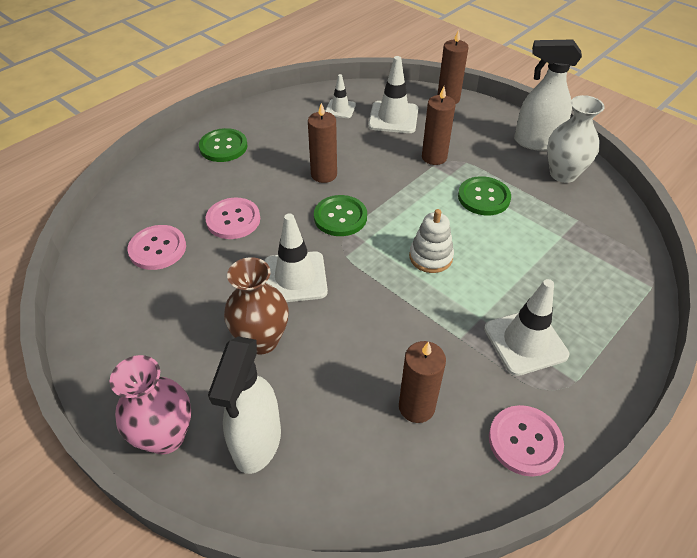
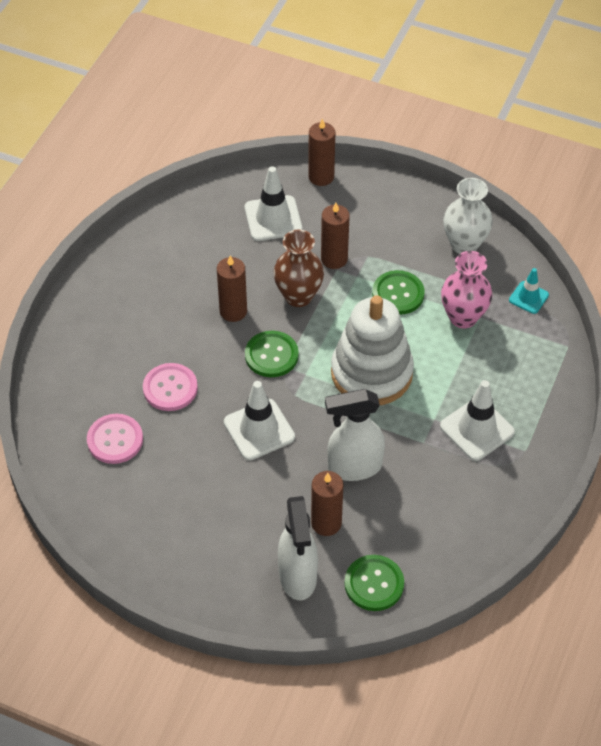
camera: 20 degrees left, 5 degrees up
pink vase [110,355,191,454] -> pink vase moved to [441,251,492,328]
green button [199,128,248,162] -> green button moved to [345,555,404,611]
brown vase [224,257,289,354] -> brown vase moved to [273,229,324,307]
white traffic cone [325,74,356,118] -> none
brown candle [399,341,446,423] -> brown candle moved to [311,471,344,536]
white stacking toy [409,209,454,273] -> white stacking toy [331,295,414,405], size x1.97
pink button [489,405,564,477] -> none
white spray bottle [514,39,582,151] -> white spray bottle moved to [325,389,385,481]
none -> turquoise traffic cone [509,268,549,314]

